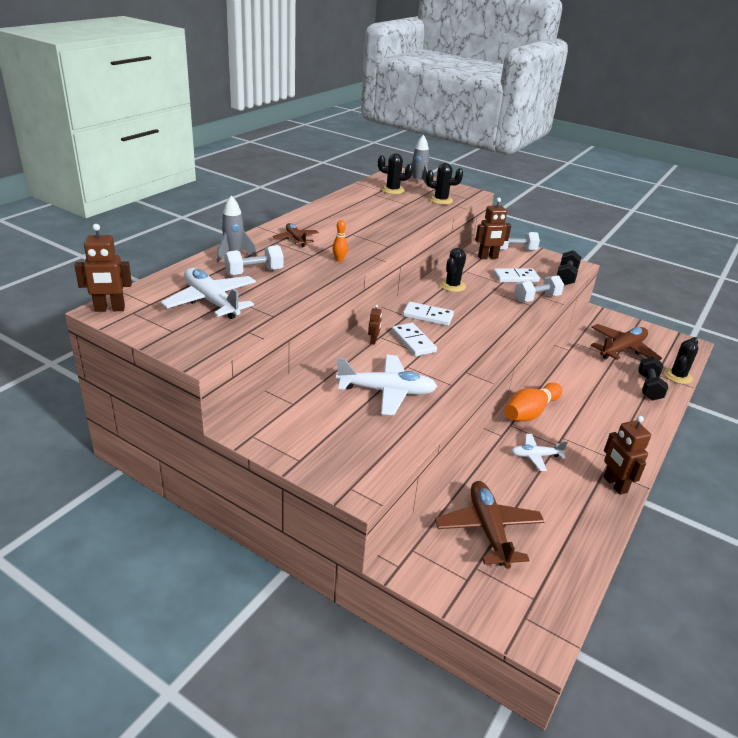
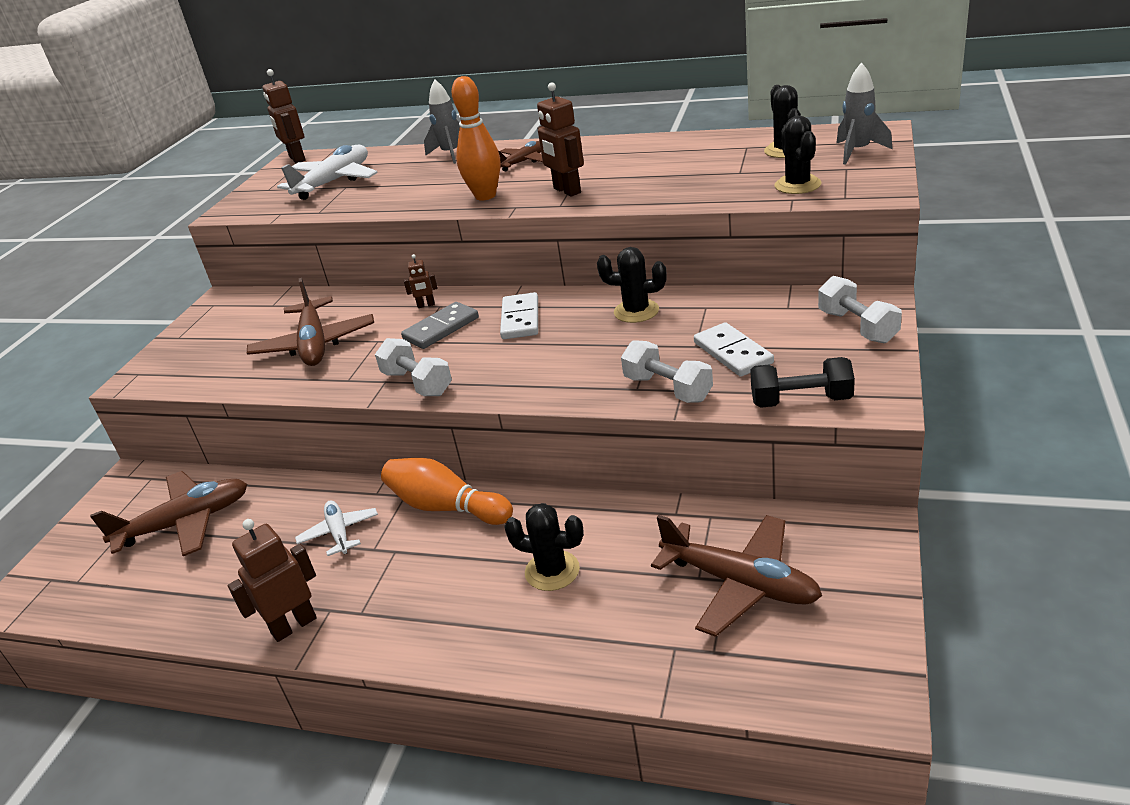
camera: 80 degrees right, 0 degrees up
white dumbbell [224,245,284,276] -> white dumbbell moved to [375,338,452,396]
orange bowling pin [332,220,348,262] -> orange bowling pin [452,76,500,200], size x2.02
white plane [336,355,438,415] -> brown plane [247,278,374,366]
white domino [392,323,437,356] -> grey domino [401,302,479,349]
brown robot [475,197,511,259] -> brown robot moved to [537,82,584,197]
black dumbbell [638,356,668,401] -> none
black cactus [664,337,698,384] -> black cactus moved to [504,503,584,591]

